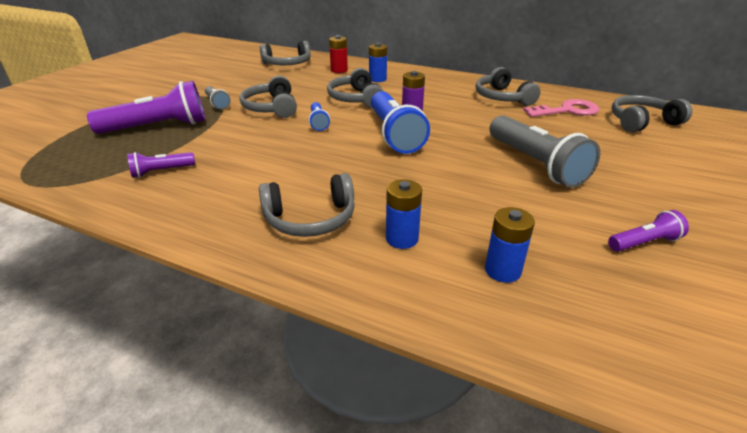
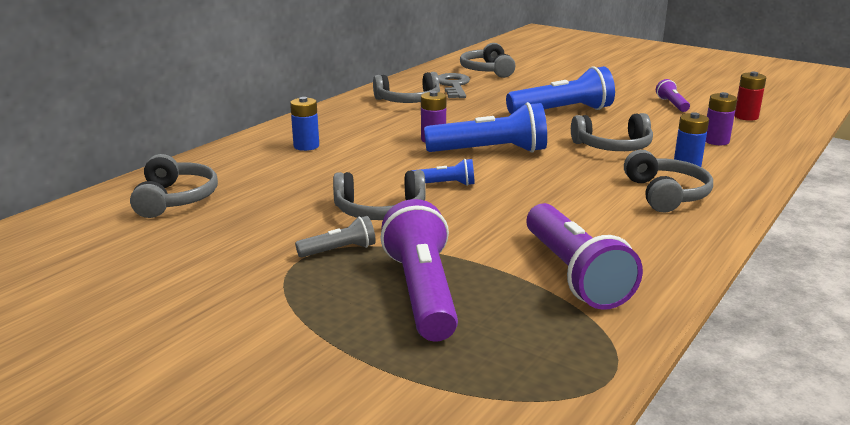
camera: 80 degrees left, 10 degrees down
purple flashlight [127,152,195,178] -> purple flashlight [526,203,643,310], size x2.03
grey headphones [327,68,383,108] -> grey headphones moved to [571,113,653,151]
red battery [329,35,348,73] -> red battery moved to [734,72,766,121]
blue battery [485,207,535,283] -> purple battery [706,92,737,145]
grey flashlight [490,115,600,188] -> blue flashlight [506,66,615,114]
pink key [523,99,599,117] -> grey key [438,73,470,98]

